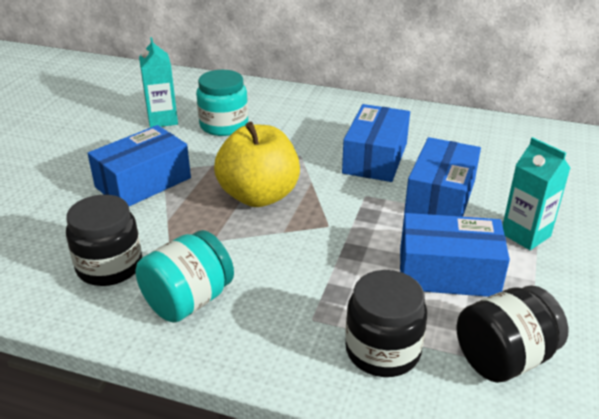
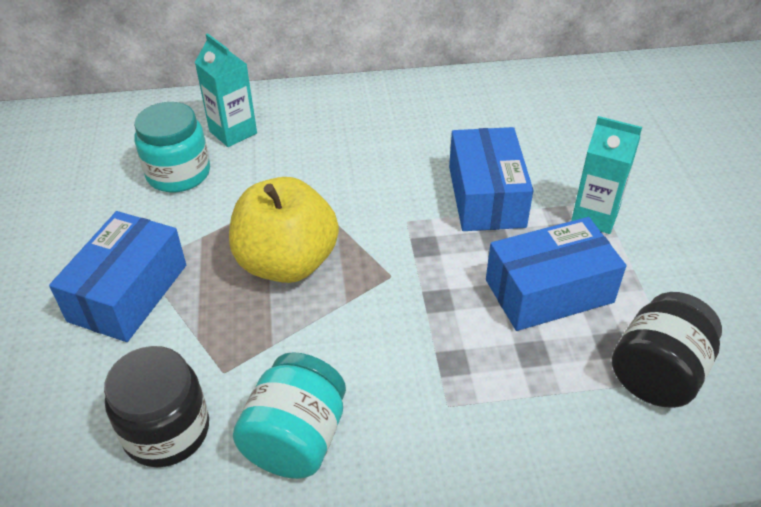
camera: 25 degrees left, 10 degrees up
turquoise carton [139,37,178,128] -> turquoise carton moved to [195,33,257,147]
blue box [342,104,410,182] -> none
black jar [345,270,427,377] -> none

